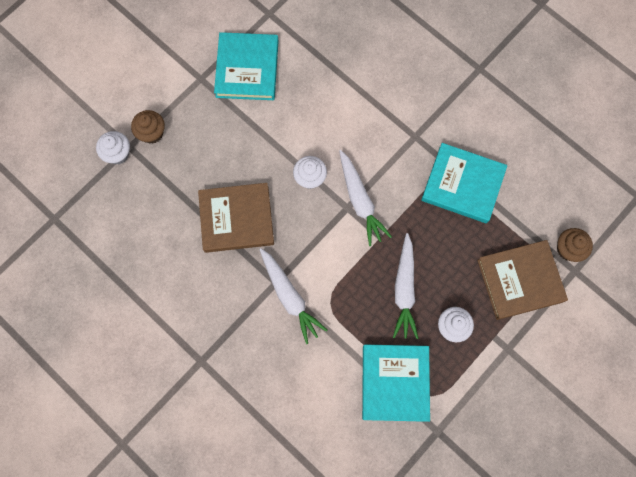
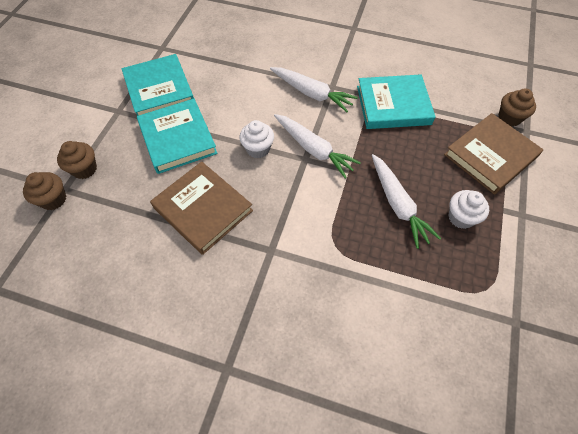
camera: 25 degrees left, 15 degrees down
white cupcake [96,131,130,164] -> brown cupcake [23,172,66,210]
brown book [198,183,274,253] -> brown book turned 75 degrees clockwise [150,161,253,255]
white carrot [259,248,328,344] -> white carrot moved to [270,67,358,112]
turquoise book [362,345,430,422] -> turquoise book moved to [137,99,218,174]

